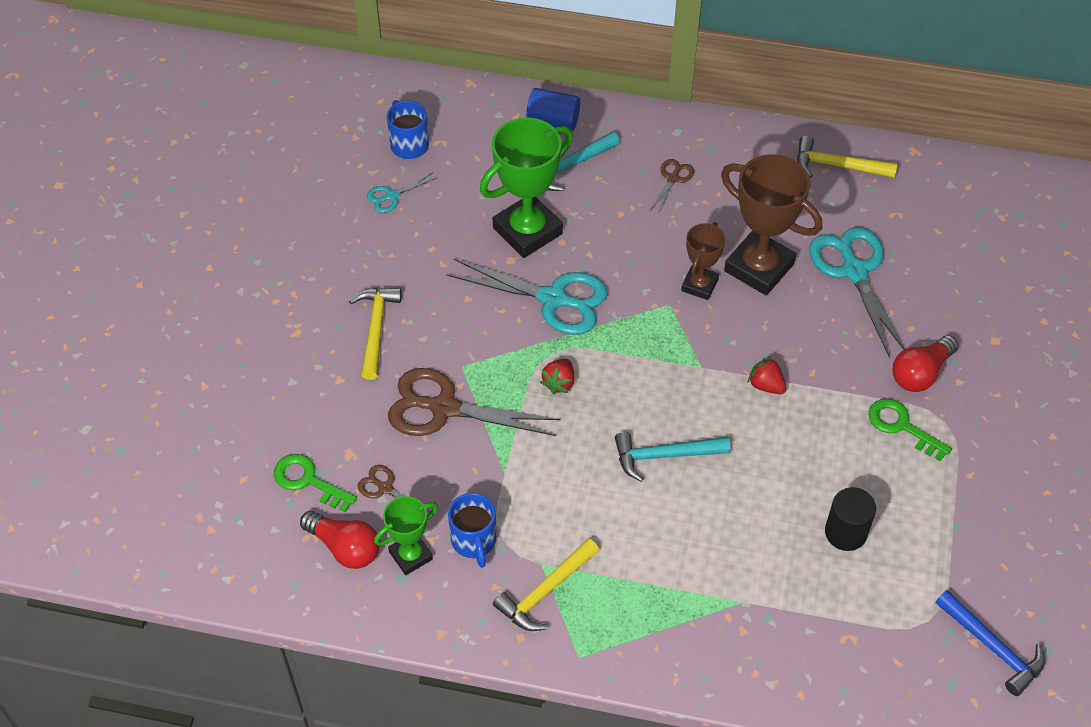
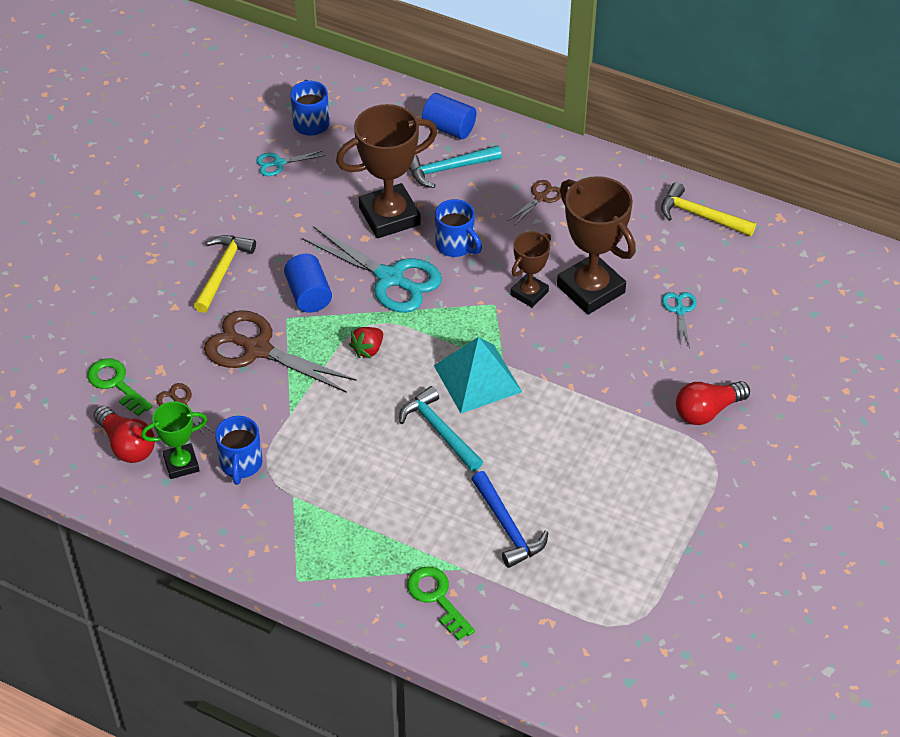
camera: 15 degrees right, 5 degrees down
green trophy [480,117,573,258] -> brown trophy [336,104,438,239]
yellow hammer [493,538,599,631] -> none
turquoise hammer [615,432,730,482] -> turquoise hammer turned 45 degrees clockwise [399,386,483,472]
red strawberry [747,356,787,394] -> none
turquoise scissors [809,227,905,358] -> turquoise scissors [662,292,696,348], size x0.47
black cylinder [825,487,876,551] -> none
green key [869,398,952,461] -> green key moved to [407,566,475,641]
blue hammer [936,590,1045,696] -> blue hammer moved to [471,471,548,568]
none -> blue cylinder [284,254,332,313]
none -> turquoise pyramid [434,337,522,413]
none -> blue mug [435,199,482,257]

